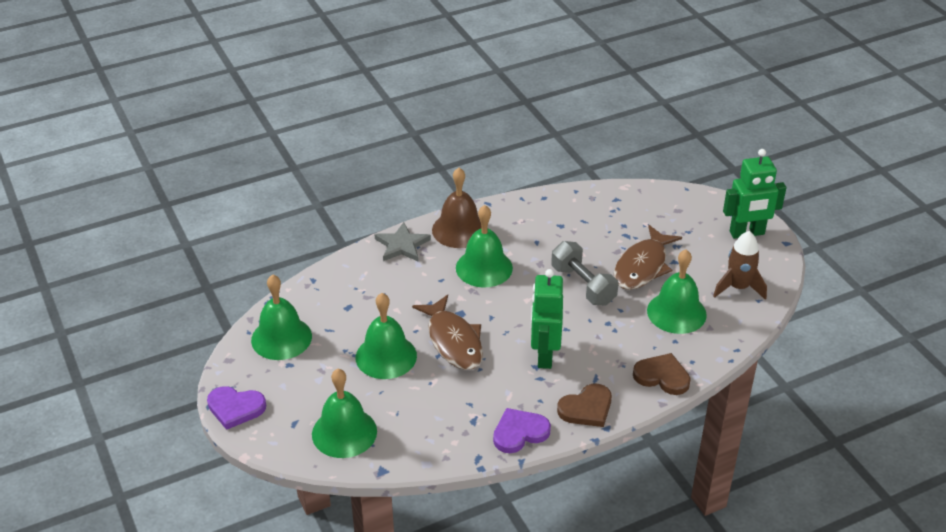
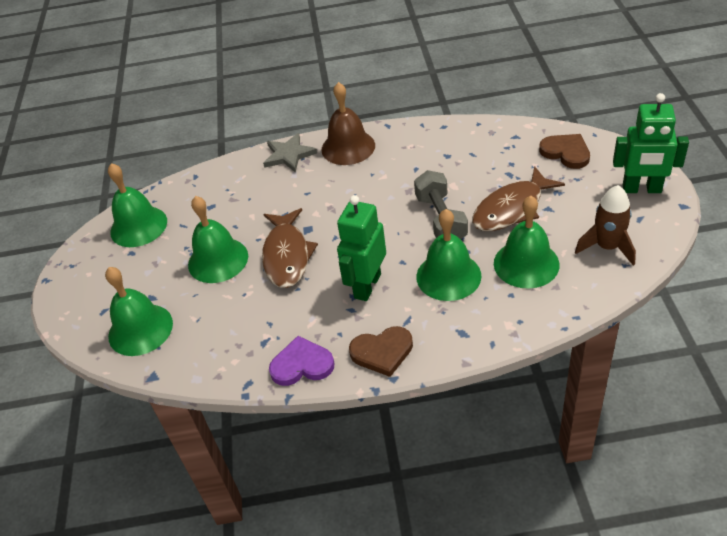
camera: 25 degrees right, 5 degrees up
purple heart [207,386,266,430] -> none
green bell [456,205,513,288] -> green bell moved to [416,209,481,301]
brown heart [633,353,691,395] -> brown heart moved to [539,134,590,169]

